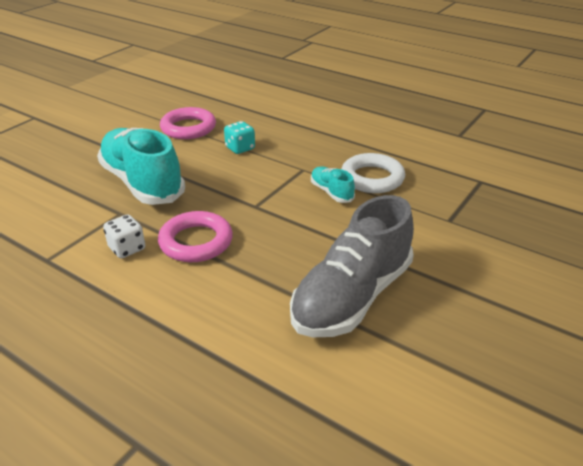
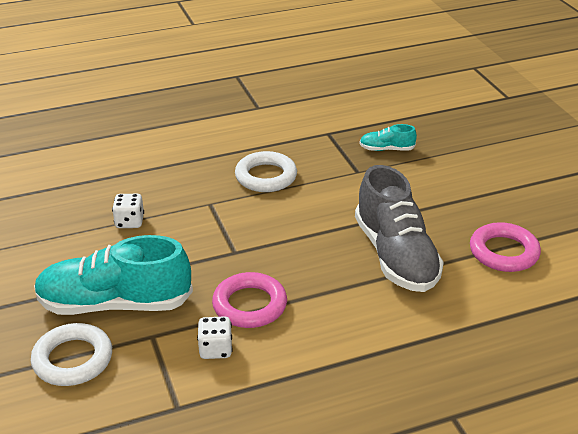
camera: 55 degrees left, 0 degrees up
pink ring [160,107,216,139] -> pink ring moved to [470,222,541,272]
turquoise dice [224,121,255,154] -> white dice [112,194,144,228]
turquoise shoe [311,166,355,203] -> turquoise shoe moved to [359,124,417,151]
none -> white ring [31,323,112,386]

